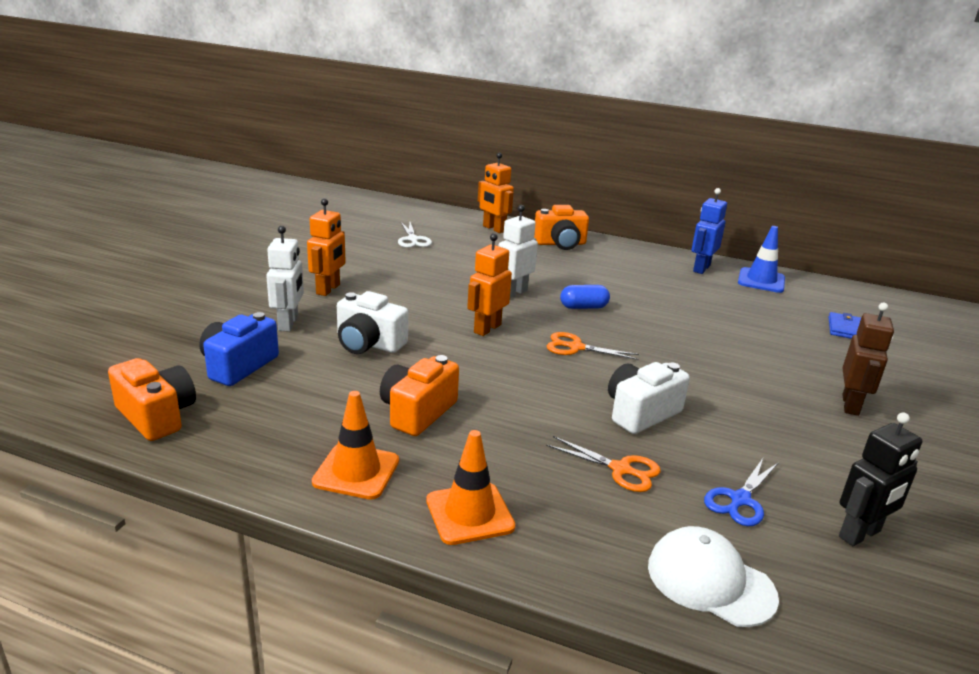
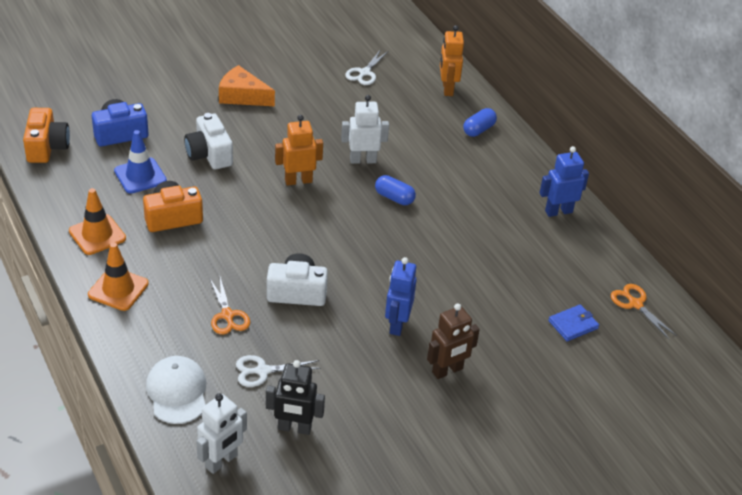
camera: 40 degrees right, 15 degrees up
white robot [266,226,304,332] -> white robot moved to [196,393,247,474]
orange robot [307,198,346,296] -> orange cheese [219,65,275,106]
orange camera [534,205,589,250] -> blue capsule [463,108,497,137]
orange scissors [547,332,639,360] -> orange scissors moved to [611,284,677,339]
blue scissors [704,458,779,526] -> white scissors [236,355,321,387]
blue traffic cone [738,226,785,293] -> blue traffic cone moved to [114,130,167,194]
none -> blue robot [385,257,417,336]

